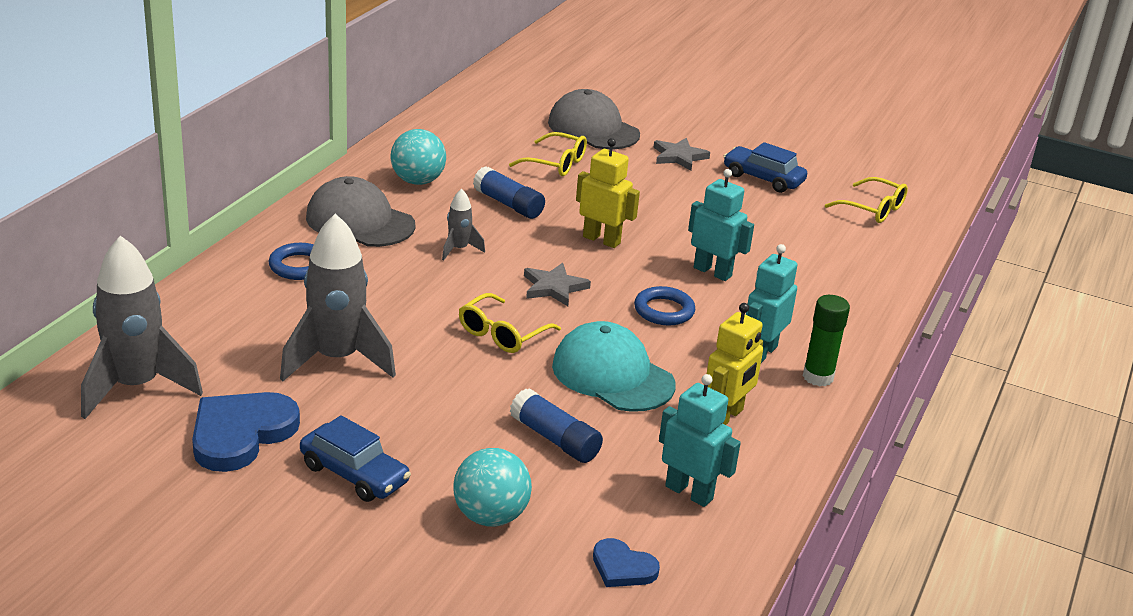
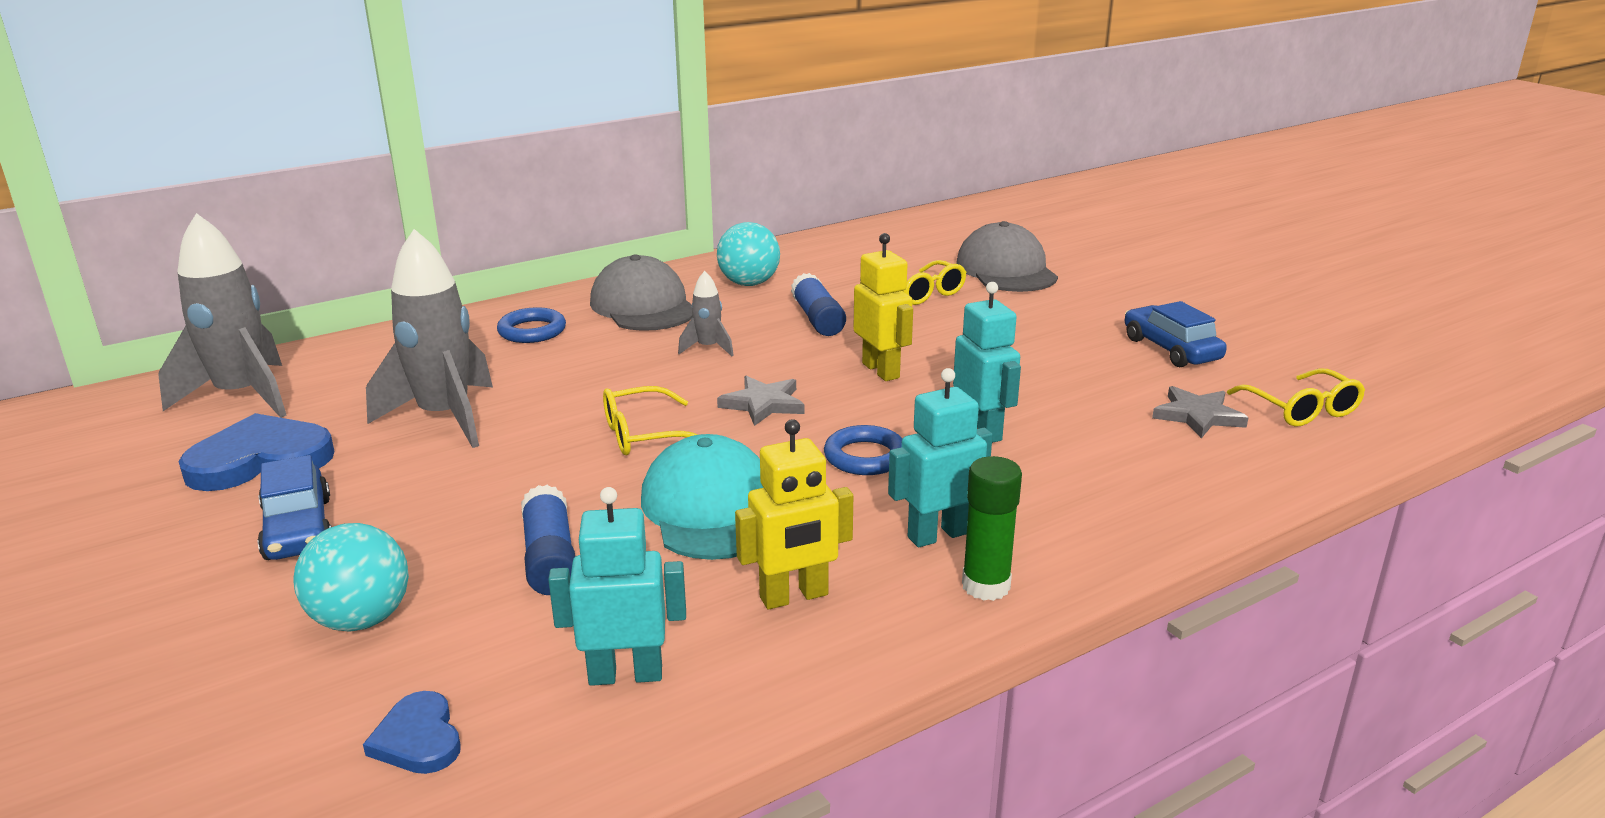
camera: 35 degrees right, 5 degrees down
grey star [653,138,710,171] -> grey star moved to [1152,386,1249,438]
turquoise robot [659,374,741,507] -> turquoise robot turned 75 degrees counterclockwise [548,487,686,686]

